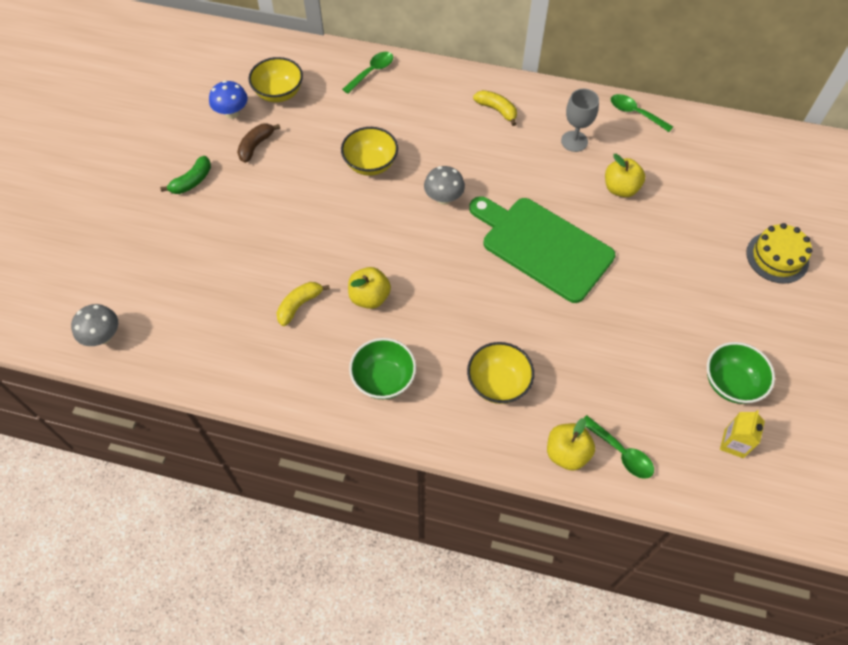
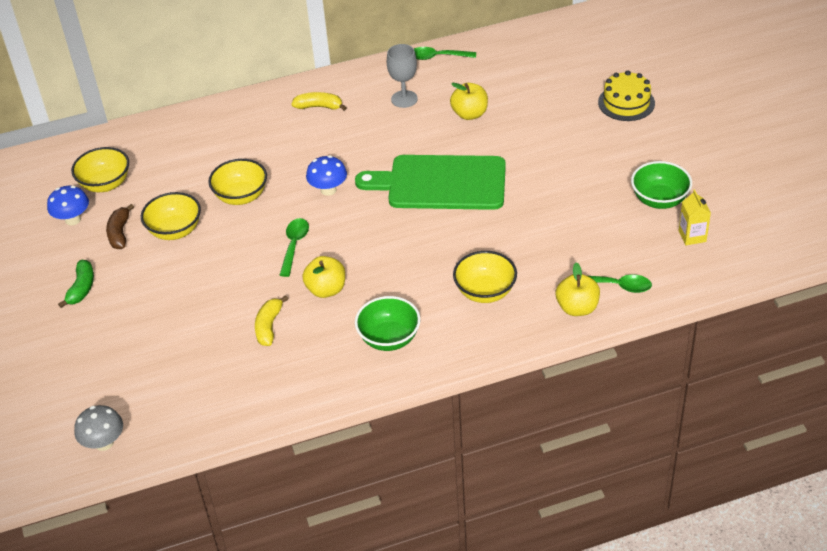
camera: 30 degrees left, 15 degrees down
green spoon [342,52,393,94] -> green spoon moved to [280,218,309,277]
grey mushroom [424,166,465,205] -> blue mushroom [306,155,347,196]
none -> yellow bowl [141,192,201,240]

